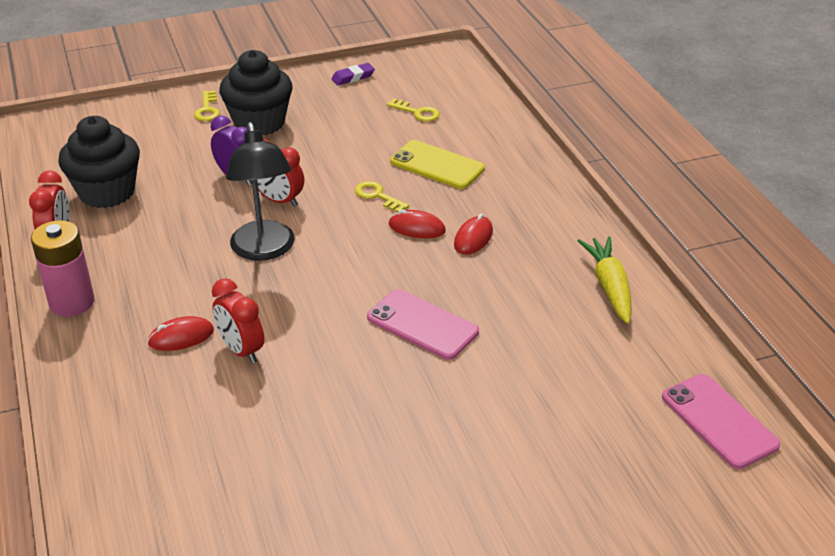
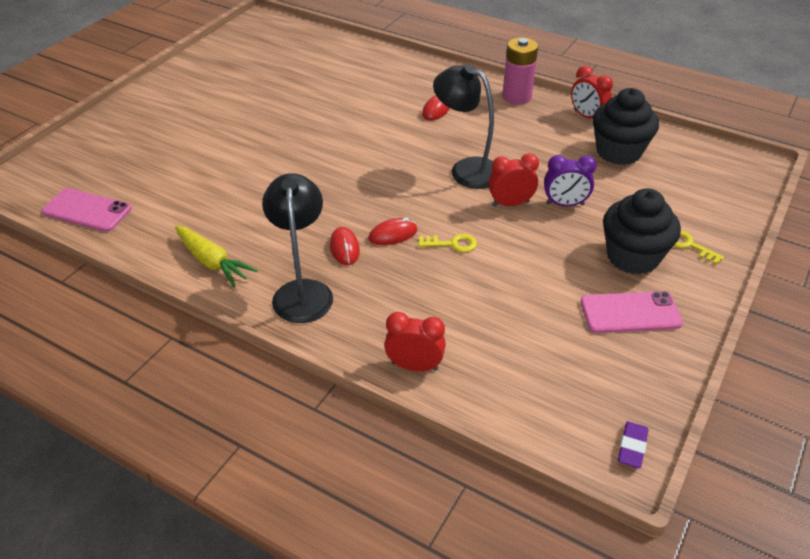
camera: 140 degrees right, 5 degrees up
red clock [212,278,264,364] -> red clock moved to [384,312,446,371]
purple eraser [331,63,375,85] -> purple eraser moved to [618,422,649,468]
pink phone [367,289,479,360] -> pink phone moved to [580,291,683,333]
yellow key [387,99,440,122] -> none
yellow phone [390,140,485,189] -> none
none -> black lamp [262,173,333,323]

